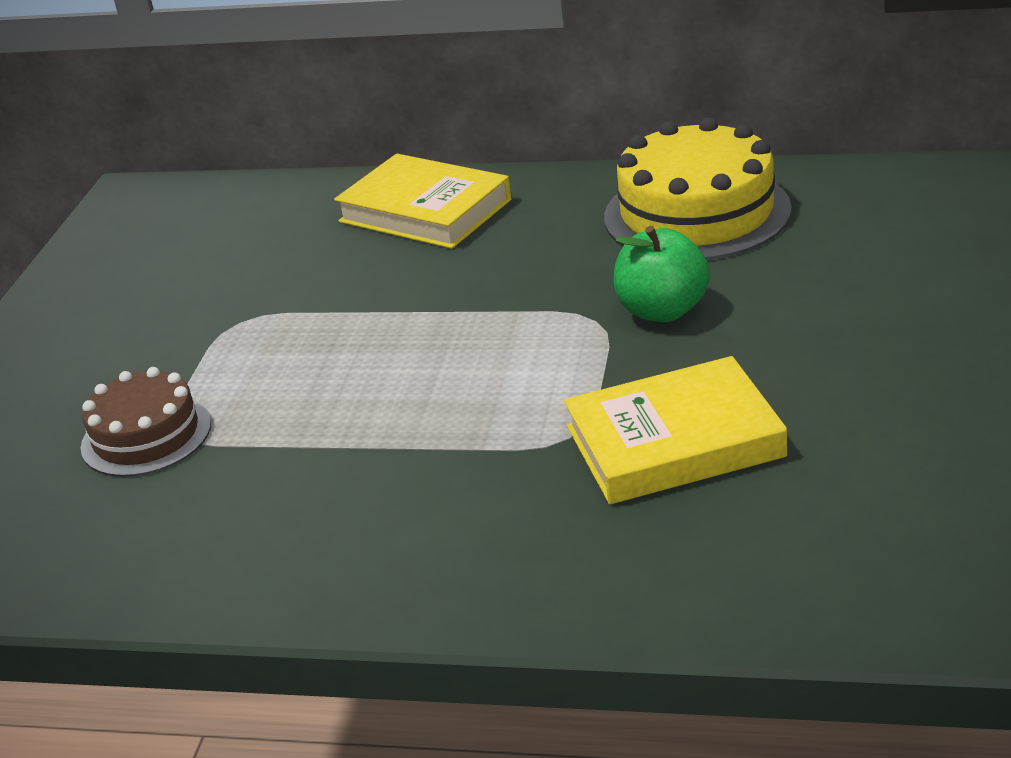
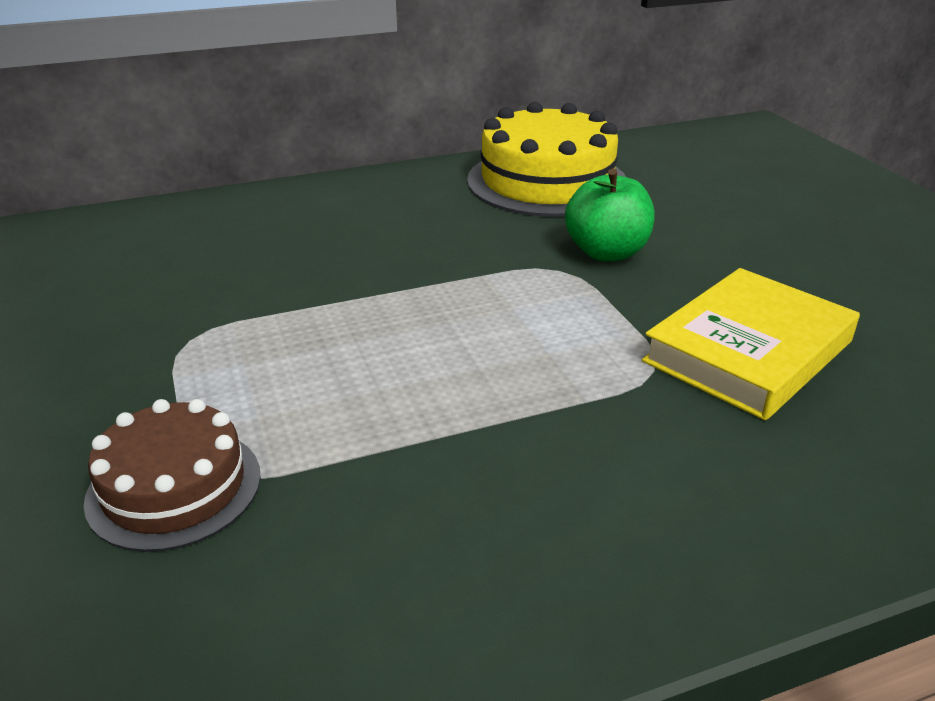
camera: 35 degrees left, 0 degrees up
yellow book [334,154,512,249] -> none

